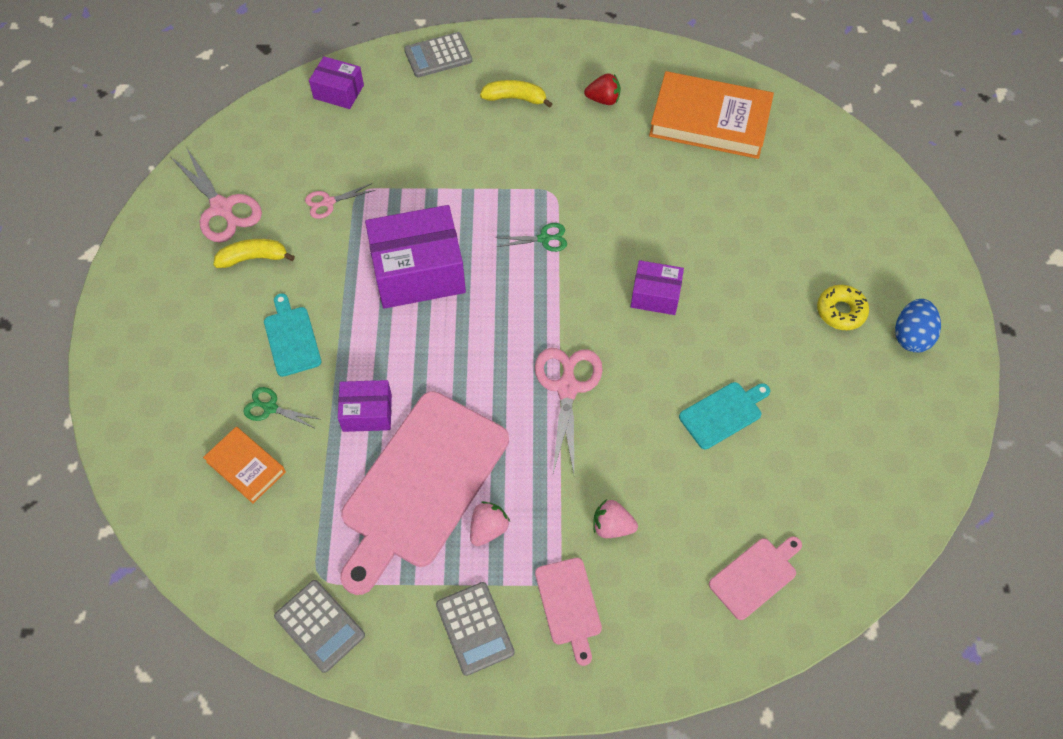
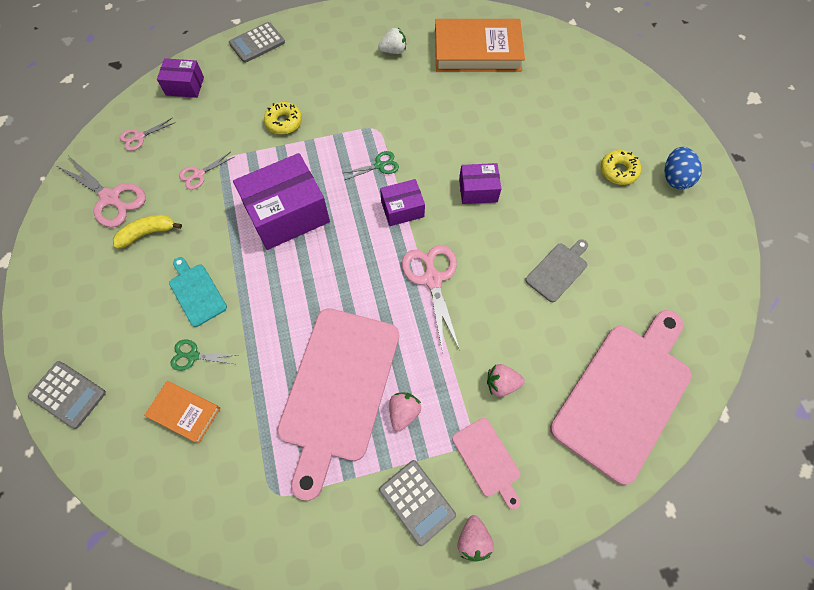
camera: 15 degrees left, 5 degrees up
grey calculator [274,580,365,673] -> grey calculator moved to [28,361,106,429]
purple box [338,380,392,432] -> purple box moved to [380,179,425,226]
yellow banana [480,80,552,108] -> none
red strawberry [584,73,621,105] -> white strawberry [378,28,406,54]
turquoise cutting board [679,382,770,449] -> grey cutting board [525,239,588,302]
pink cutting board [709,537,802,620] -> pink cutting board [550,310,692,485], size x2.19
none -> pink scissors [120,118,176,151]
none -> yellow donut [264,102,302,134]
none -> pink strawberry [457,515,494,561]

